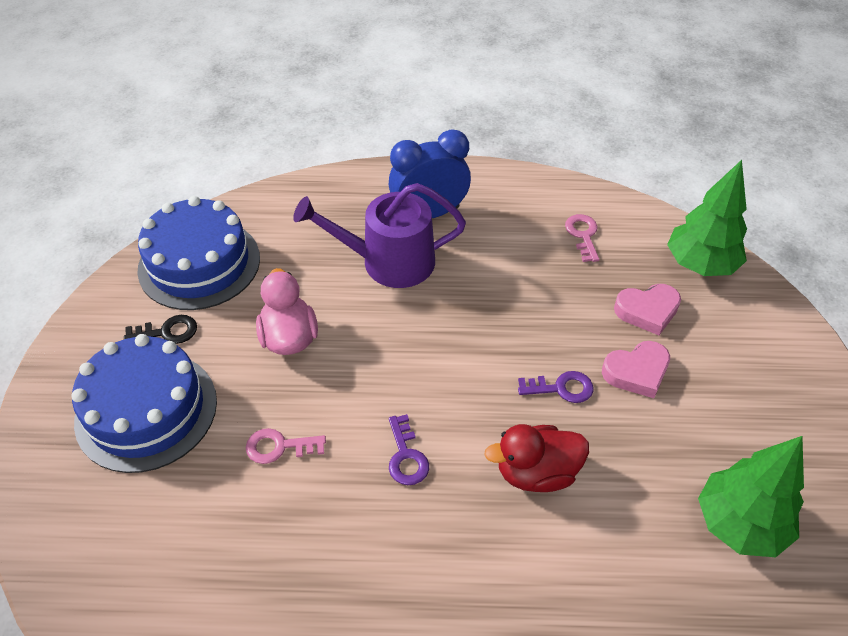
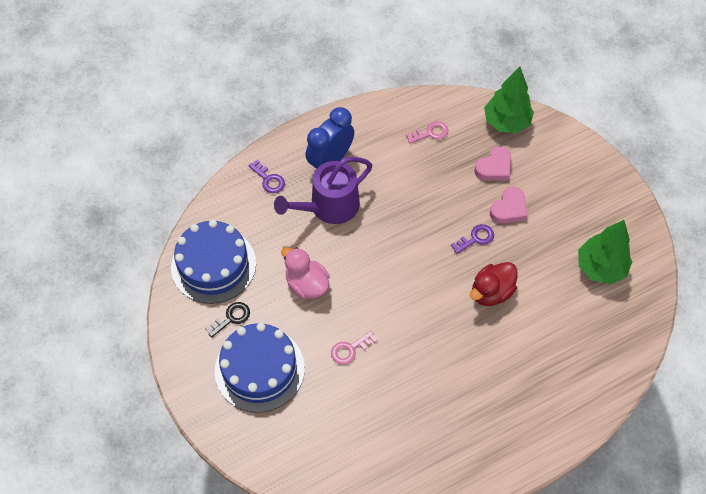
camera: 30 degrees left, 10 degrees up
purple key [389,414,429,485] -> purple key moved to [249,160,285,193]
pink key [565,214,599,262] -> pink key turned 105 degrees clockwise [406,121,448,144]

